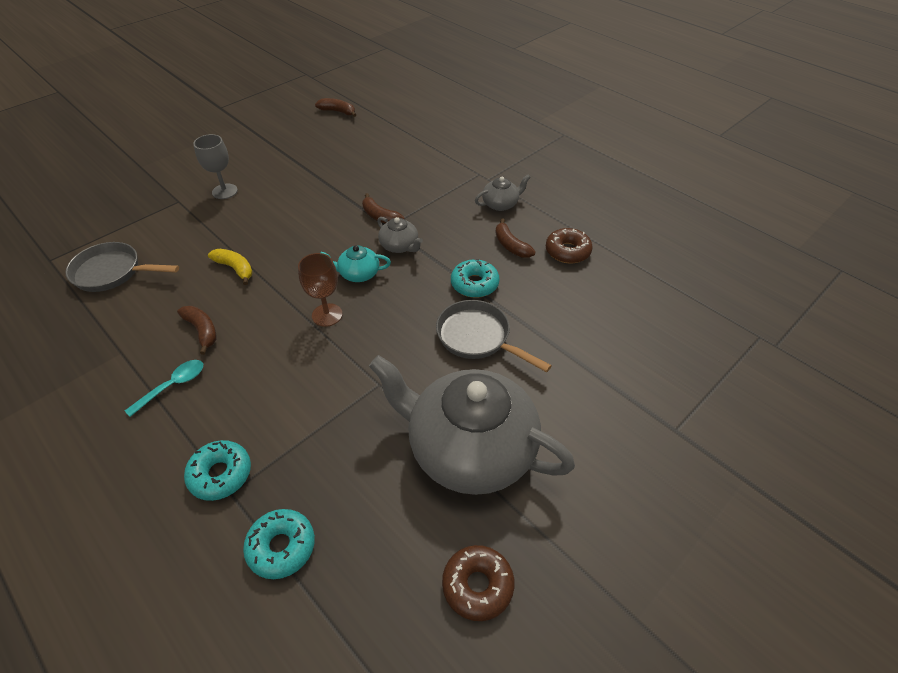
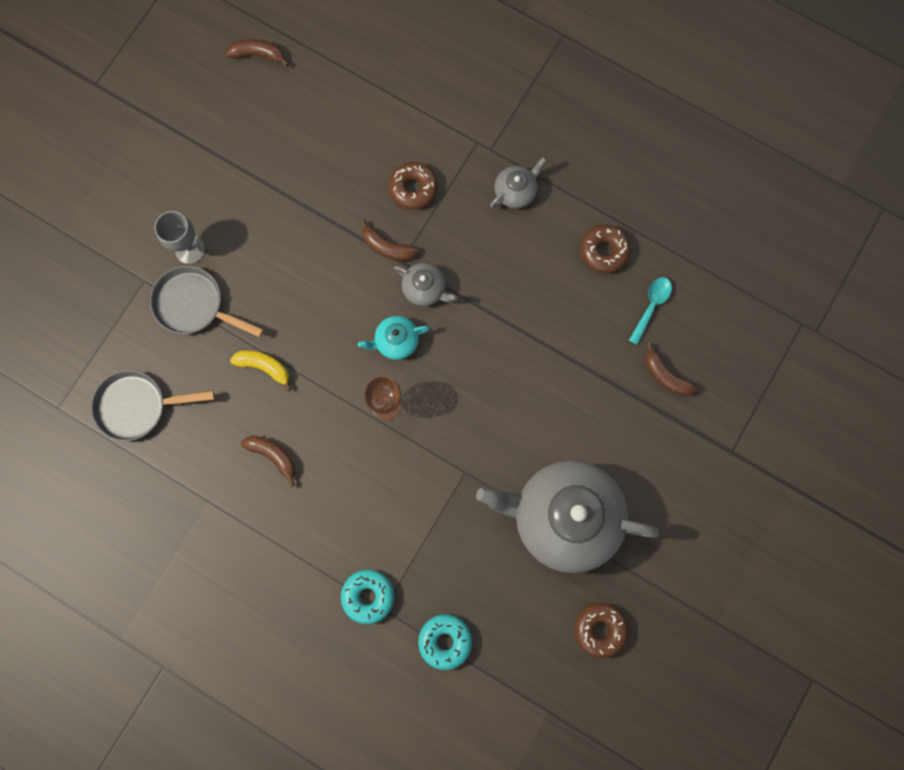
camera: 15 degrees left, 30 degrees up
turquoise spoon [125,360,203,417] -> turquoise spoon moved to [629,277,672,345]
grey pan [436,300,552,372] -> grey pan moved to [150,266,264,337]
turquoise donut [451,259,499,298] -> none
brown banana [495,219,536,258] -> brown banana moved to [645,342,698,396]
none -> brown donut [388,162,438,210]

